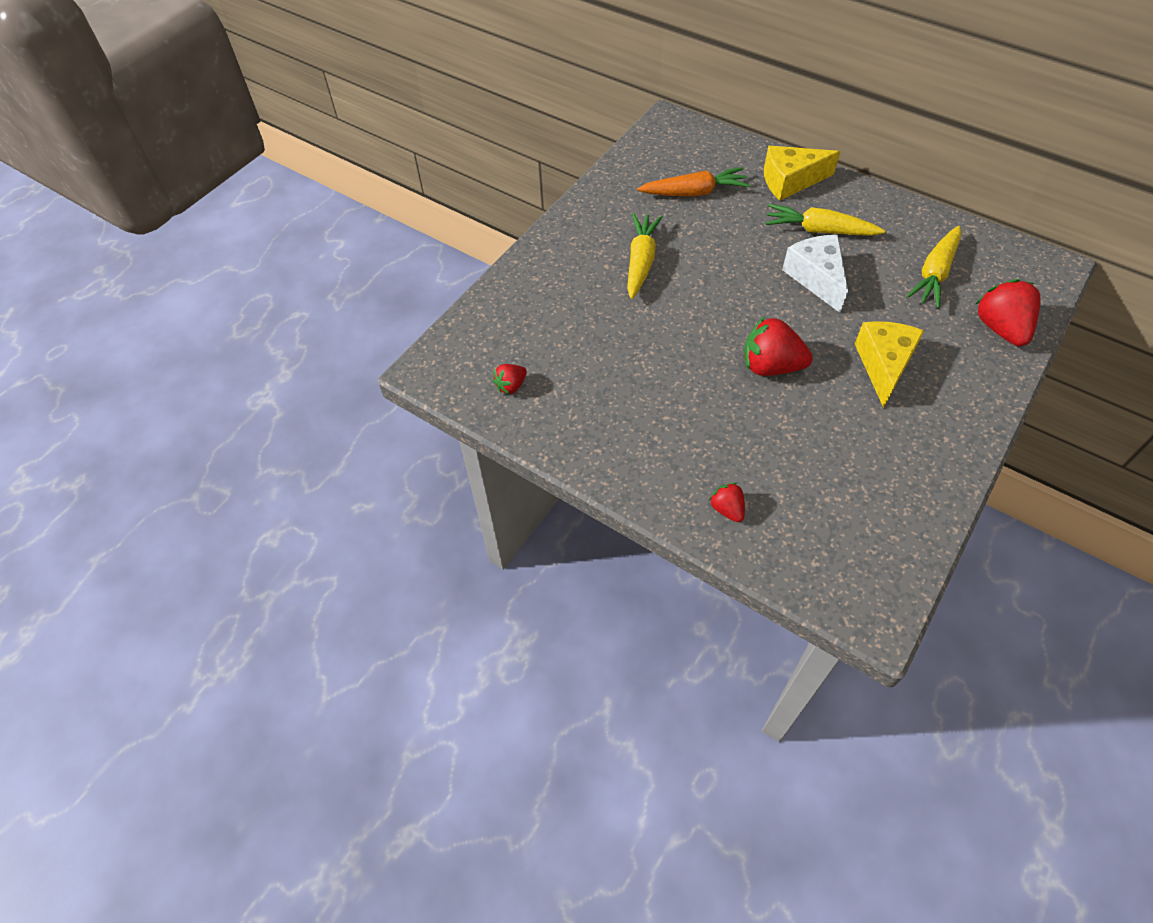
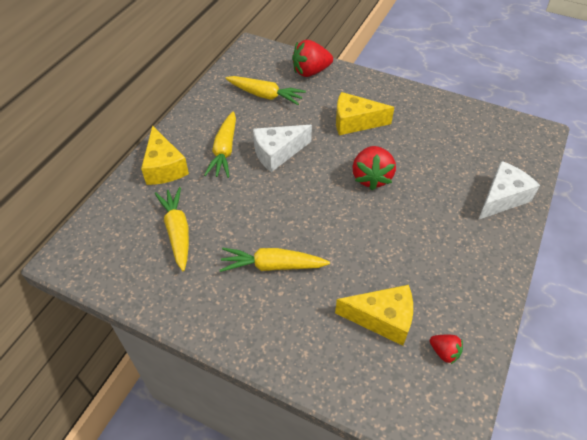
camera: 100 degrees left, 5 degrees down
orange carrot [637,167,750,197] -> yellow carrot [155,187,189,271]
red strawberry [709,483,745,522] -> white cheese [478,161,540,220]
none -> yellow cheese [335,285,413,346]

